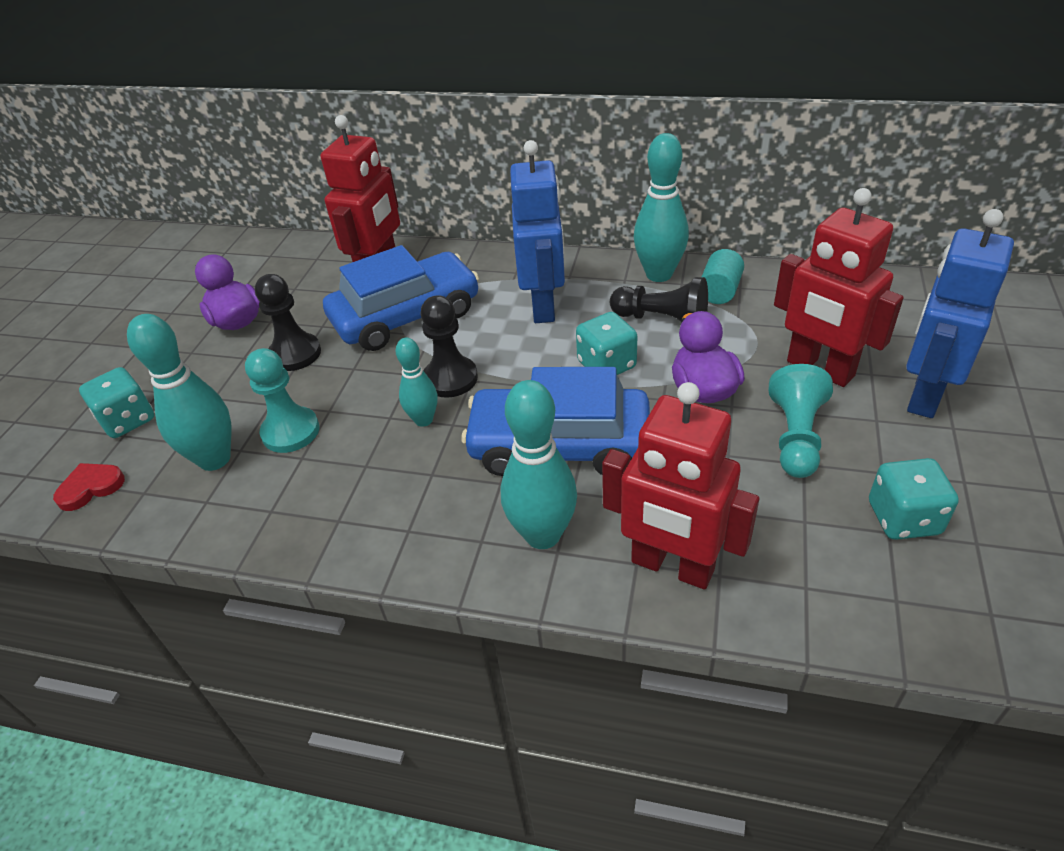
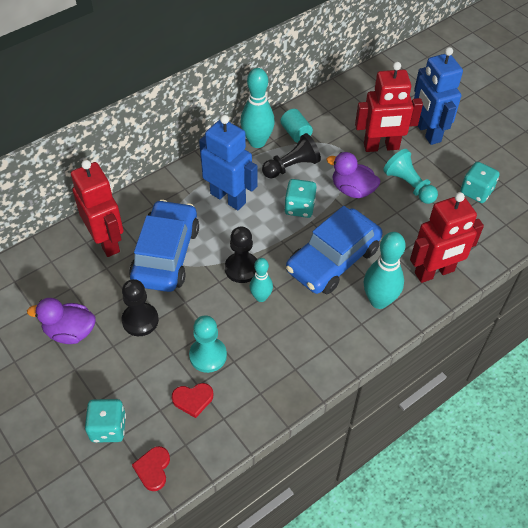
camera: 55 degrees left, 10 degrees up
turquoise bowling pin [127,314,231,471] -> red heart [172,383,213,418]

